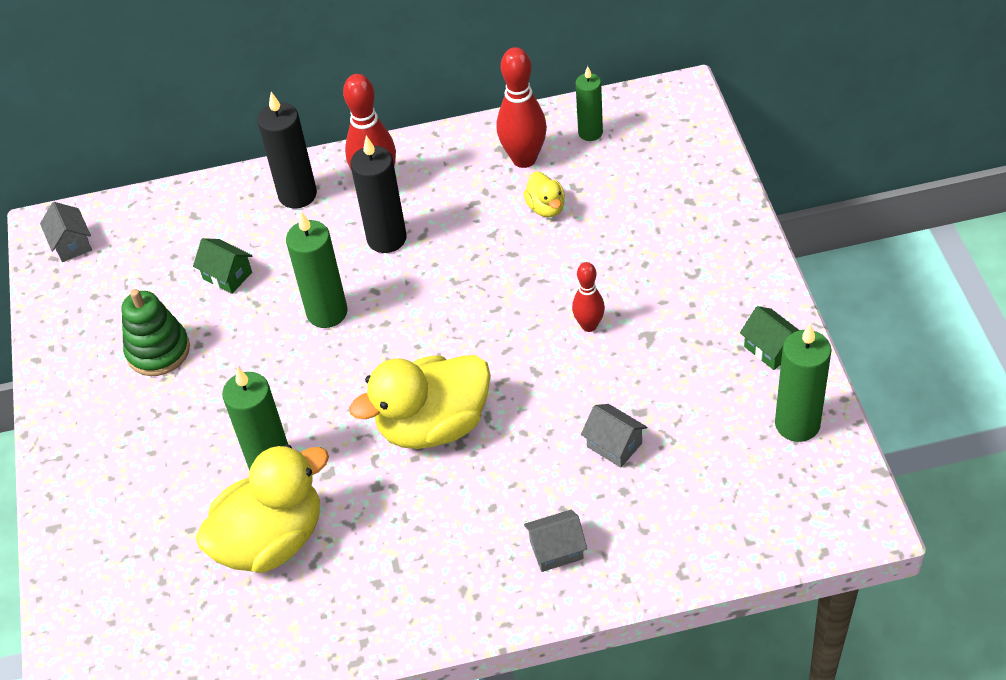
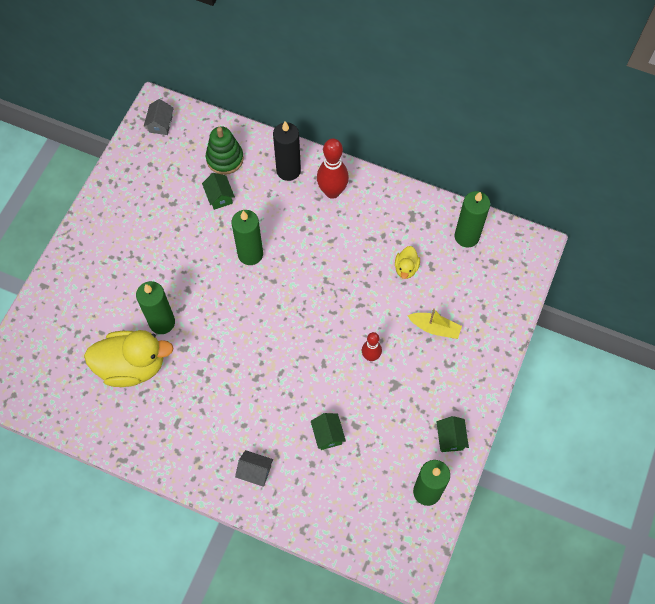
camera: 30 degrees right, 15 degrees up
green stacking toy [122,289,190,376] -> green stacking toy moved to [206,126,244,175]
yellow duck [349,355,491,449] -> none
black candle [350,136,407,253] -> none
red bowling pin [497,47,547,168] -> none
green candle [576,66,603,141] -> green candle [455,191,490,247], size x1.55
grey house [581,404,647,468] -> green house [311,413,346,450]
none -> yellow boat [407,308,462,339]

